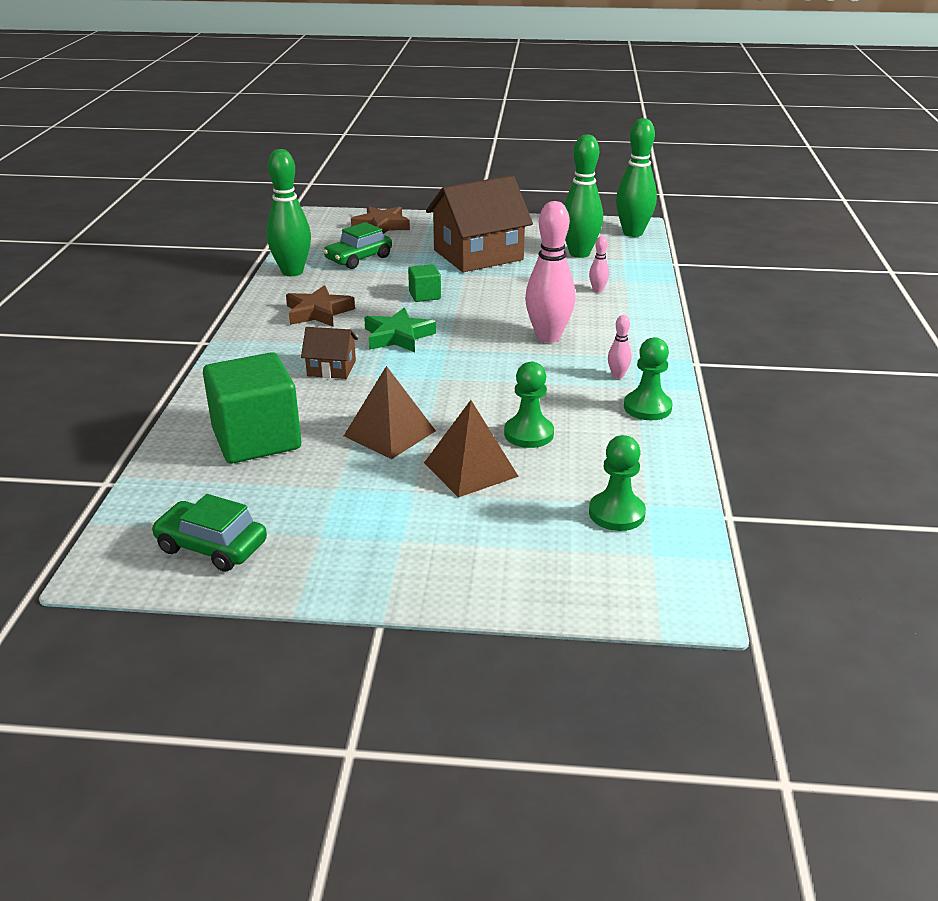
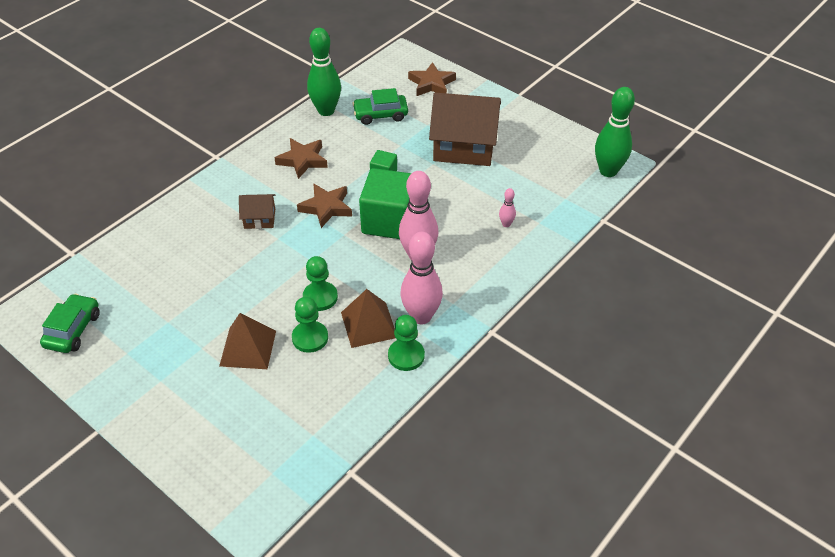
camera: 35 degrees right, 15 degrees up
green car [151,494,267,572] -> green car turned 45 degrees clockwise [40,294,100,353]
green cube [203,352,301,464] -> green cube moved to [359,168,412,239]
brown house [301,327,358,379] -> brown house turned 45 degrees counterclockwise [239,194,275,229]
brown pyramid [344,366,436,459] -> brown pyramid moved to [341,289,395,348]
green star [364,308,436,352] -> brown star [297,184,352,228]
green bowling pin [564,134,603,258] -> none
green pawn [589,435,646,531] -> green pawn moved to [303,256,338,311]
pink bowling pin [608,315,632,379] -> pink bowling pin [401,232,443,324], size x2.25

